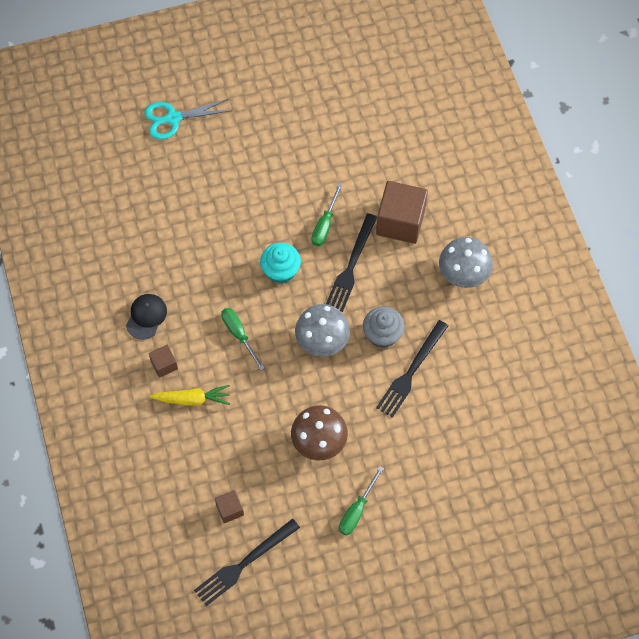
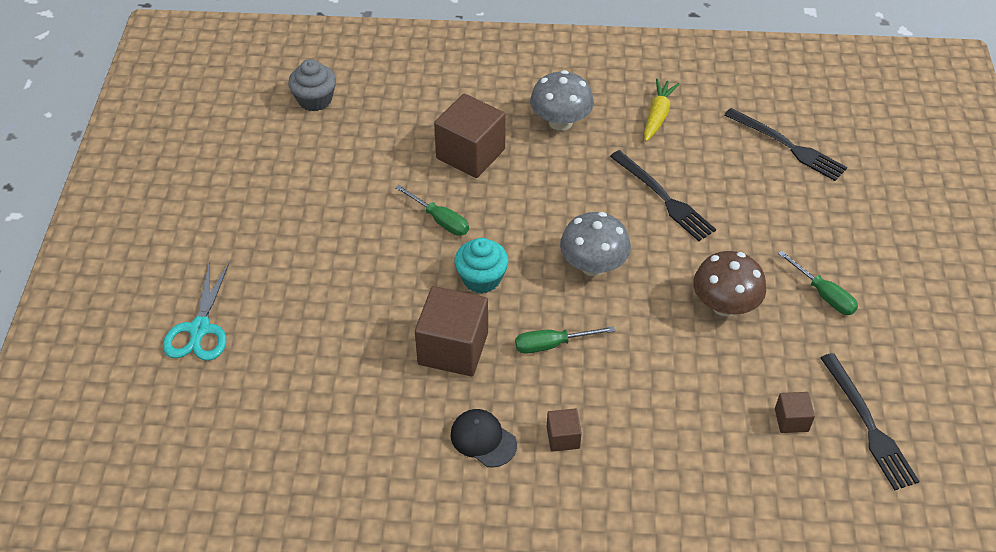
camera: 70 degrees left, 15 degrees down
yellow carrot [149,385,230,406] -> yellow carrot moved to [644,79,679,142]
black fork [326,213,377,312] -> black fork moved to [725,108,847,181]
grey cupcake [363,306,405,348] -> grey cupcake moved to [288,59,336,111]
none -> brown cube [415,286,488,376]

